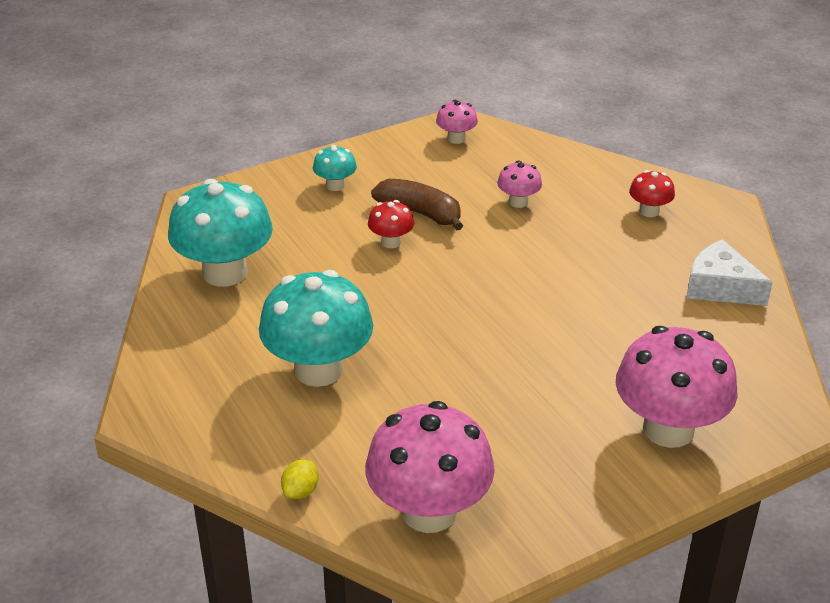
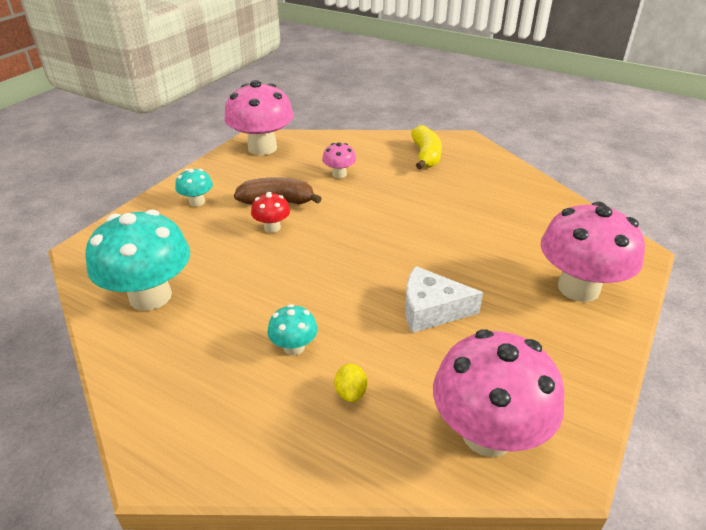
camera: 30 degrees left, 0 degrees up
turquoise mushroom [259,270,373,387] -> turquoise mushroom [267,304,318,355], size x0.47
yellow lemon [281,460,319,499] -> yellow lemon moved to [334,363,367,402]
pink mushroom [436,100,478,144] -> pink mushroom [224,80,294,155], size x2.13
red mushroom [629,170,675,217] -> yellow banana [411,125,442,169]
white cheese [687,239,773,306] -> white cheese moved to [405,266,483,333]

